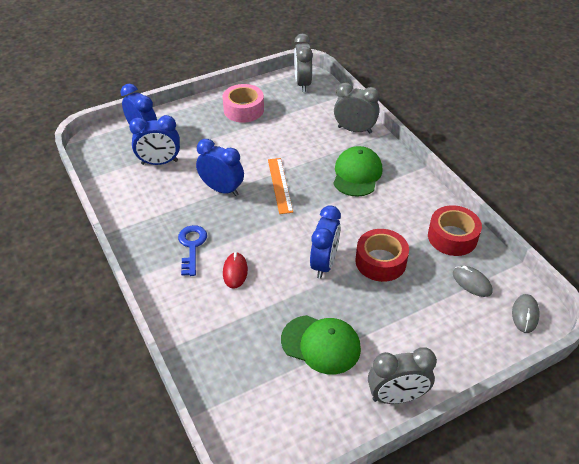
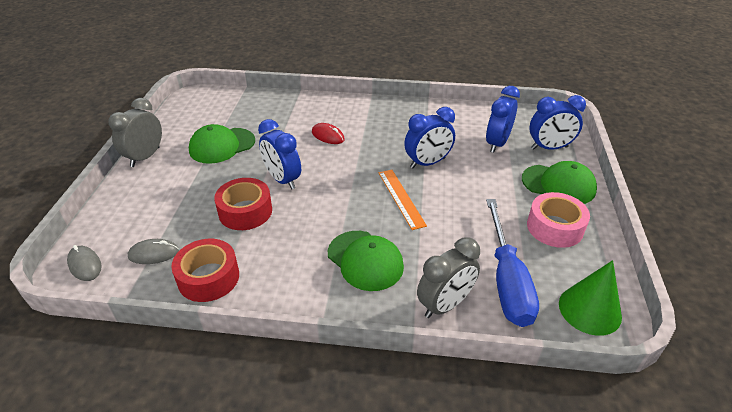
camera: 125 degrees right, 5 degrees down
blue key [178,225,207,276] -> none
orange ruler [268,158,293,214] -> orange ruler turned 45 degrees clockwise [379,170,427,230]
grey clock [294,33,313,92] -> green cone [559,260,622,336]
none -> blue screwdriver [486,199,539,327]
none -> green cap [522,161,597,204]

